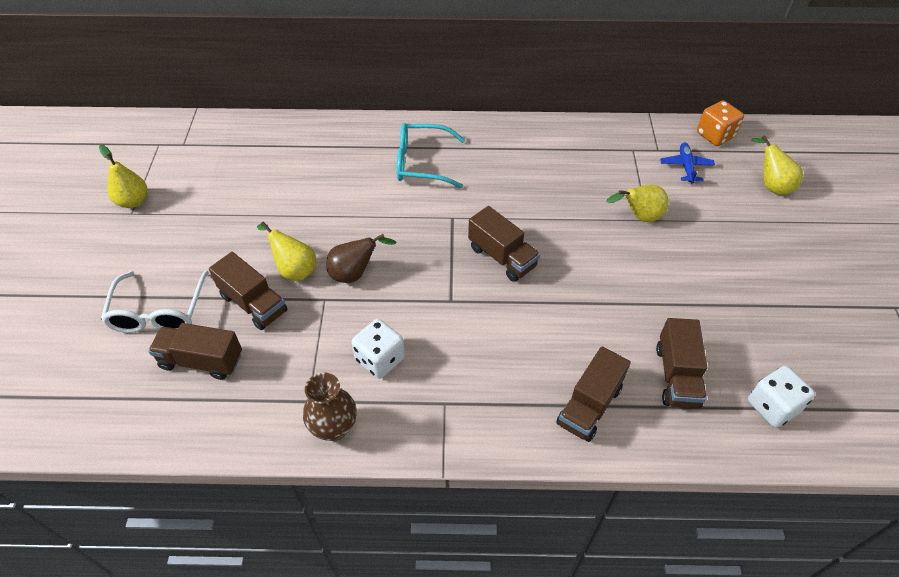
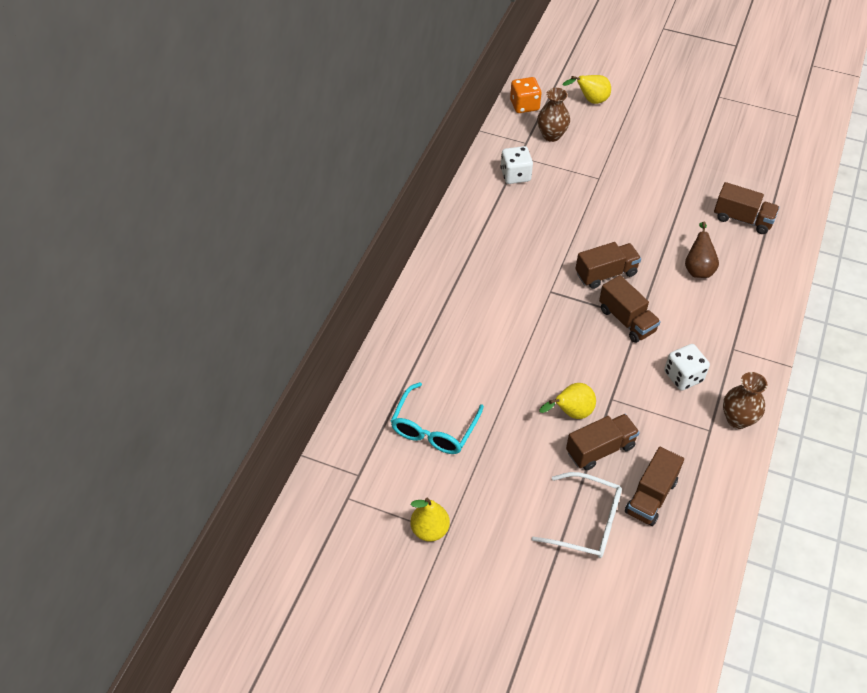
camera: 70 degrees left, 0 degrees up
brown pear [326,234,397,283] -> brown pear moved to [685,222,719,278]
turquoise glasses [397,123,465,188] -> turquoise glasses moved to [391,382,484,454]
brown truck [556,346,631,442] -> brown truck moved to [599,275,661,343]
yellow pear [606,185,669,222] -> none
blue plane [660,143,715,184] -> brown vase [537,88,570,142]
white dice [748,366,815,428] -> white dice moved to [500,146,533,184]

